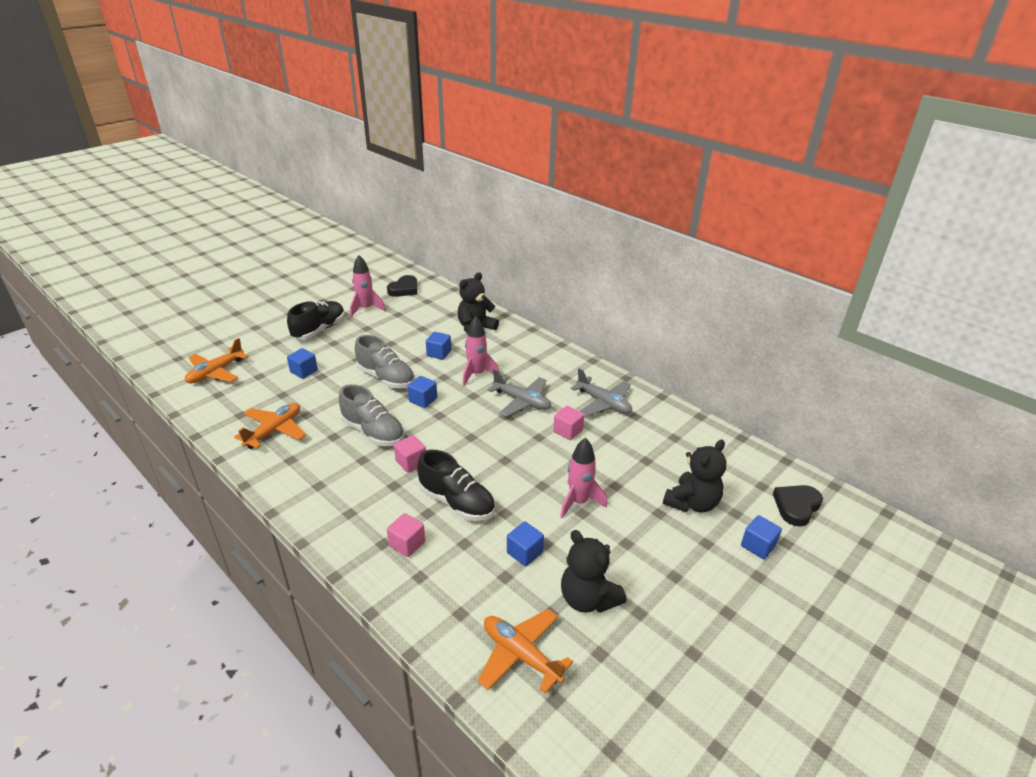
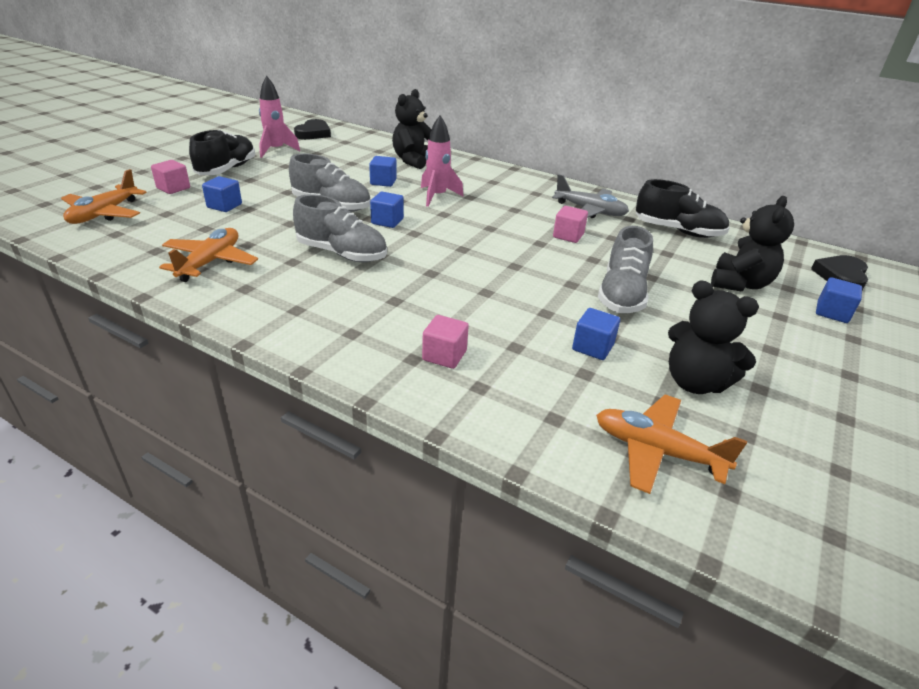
camera: 15 degrees left, 0 degrees up
pink cube [394,435,426,473] -> pink cube moved to [151,160,190,194]
black shoe [417,450,495,521] -> black shoe moved to [636,179,729,238]
grey plane [488,369,551,417] -> none
pink rocket [560,438,607,518] -> grey shoe [598,226,653,313]

